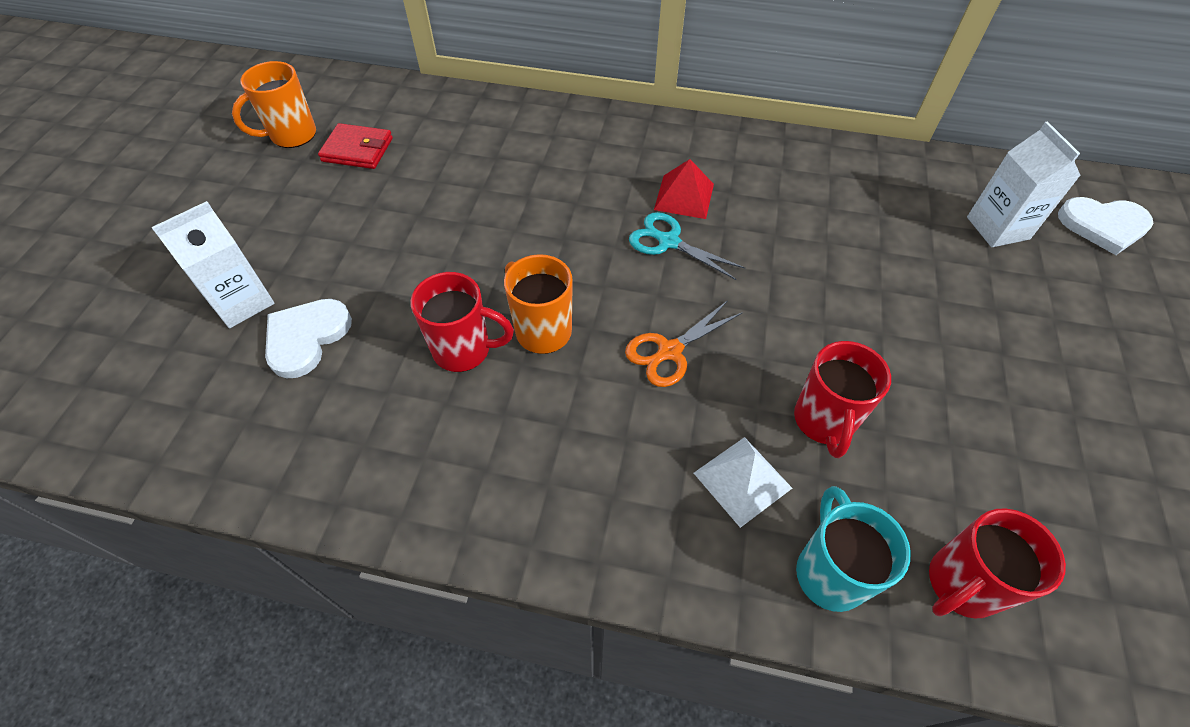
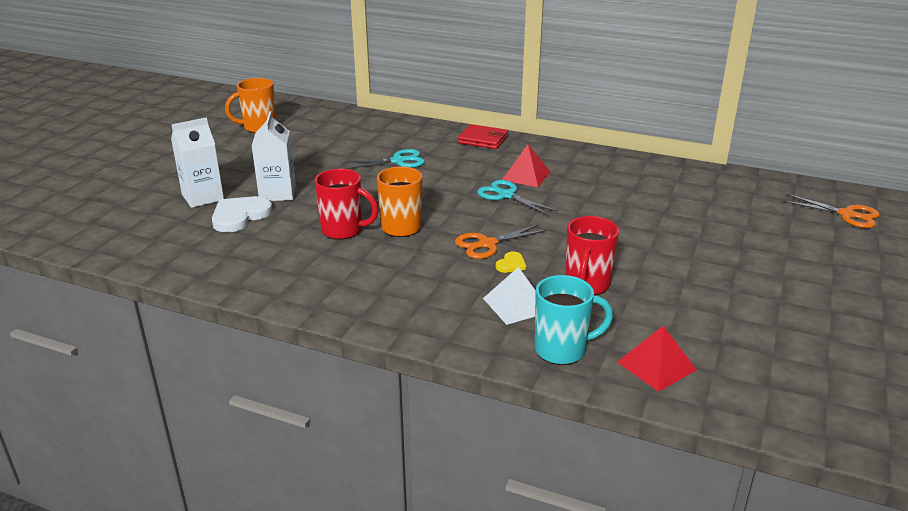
camera: 10 degrees right, 25 degrees down
red wallet [318,123,393,169] -> red wallet moved to [458,124,508,149]
turquoise mug [796,486,911,612] -> turquoise mug turned 75 degrees clockwise [535,275,613,365]
red mug [929,509,1066,618] -> red pyramid [617,326,697,392]
white carton [967,122,1081,247] -> white carton moved to [252,111,296,201]
white heart [1058,197,1154,255] -> orange scissors [783,194,880,228]
none -> turquoise scissors [344,149,425,169]
none -> yellow heart [496,252,526,273]

